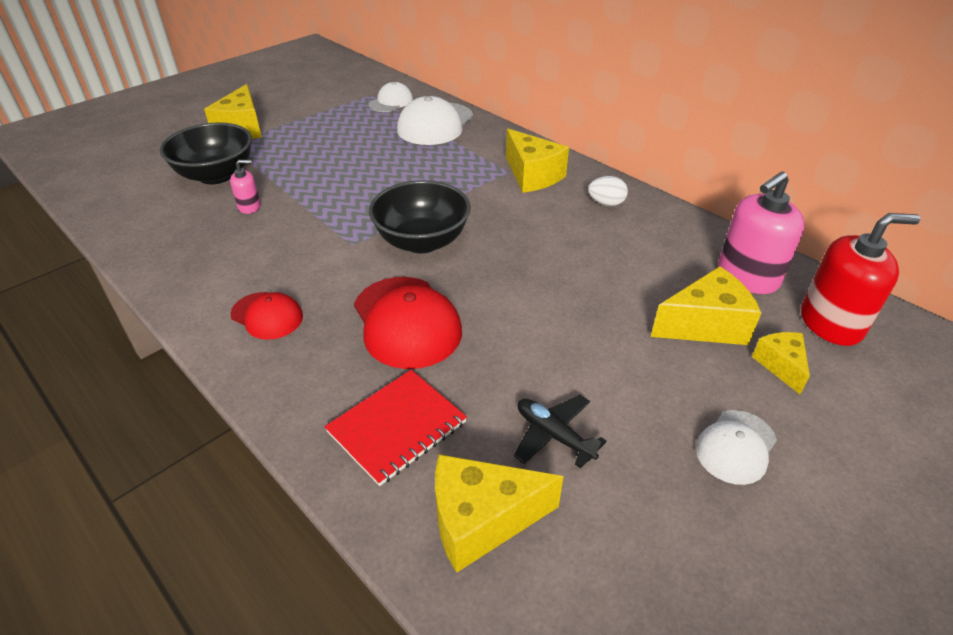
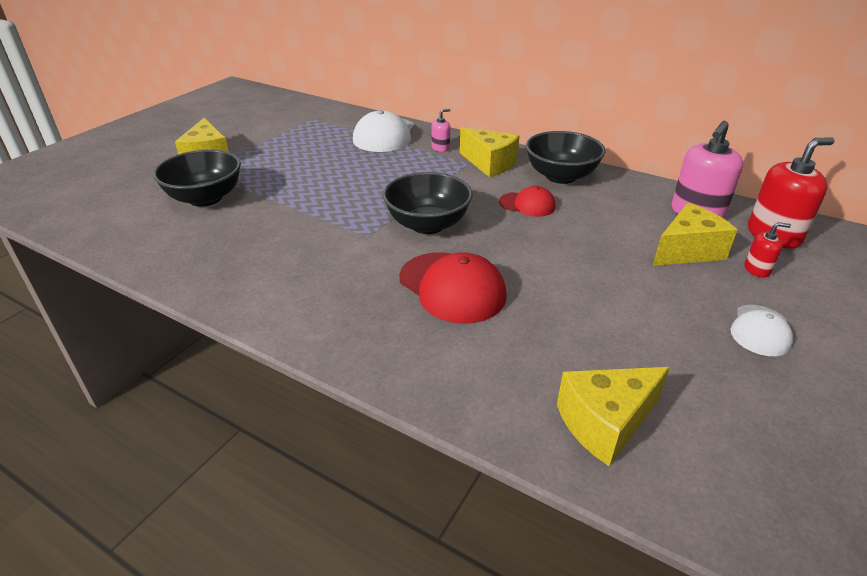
camera: 15 degrees left, 5 degrees down
pink soap dispenser [230,160,261,214] -> pink soap dispenser moved to [432,109,450,152]
red cap [230,292,303,340] -> red cap moved to [499,186,556,217]
red notebook [325,370,467,486] -> none
white cap [368,82,413,112] -> none
black plane [514,395,607,468] -> none
white egg [588,176,628,206] -> black bowl [526,131,606,184]
yellow cheese [752,332,810,394] -> red soap dispenser [745,222,791,278]

